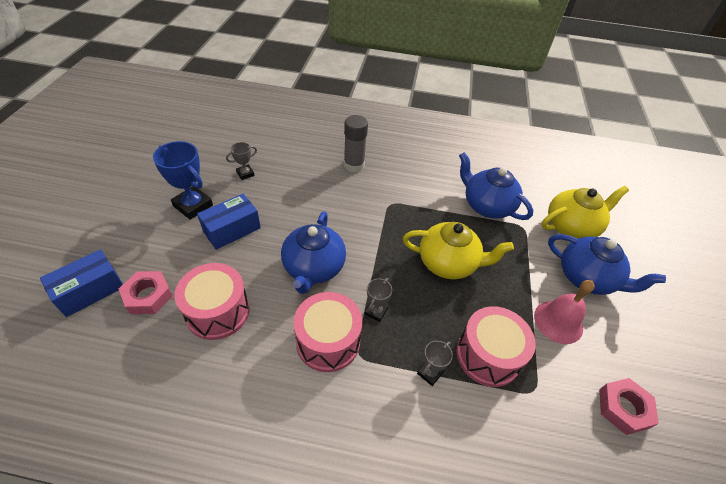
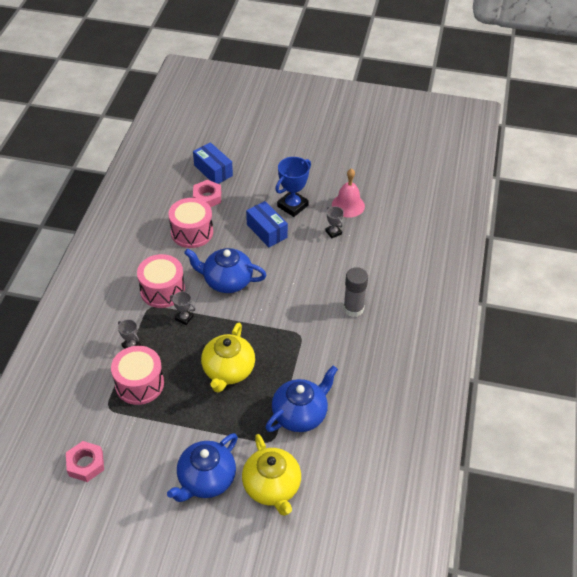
camera: 95 degrees right, 0 degrees up
pink bell [534,280,595,344] -> pink bell moved to [332,168,365,218]

